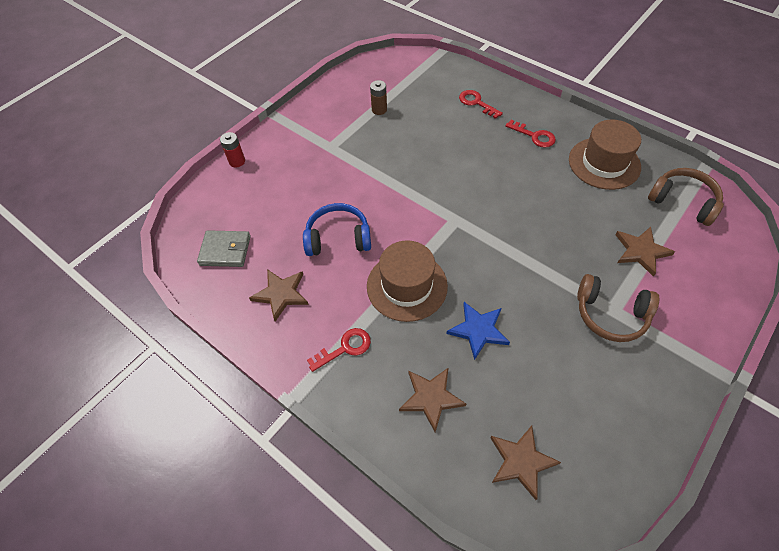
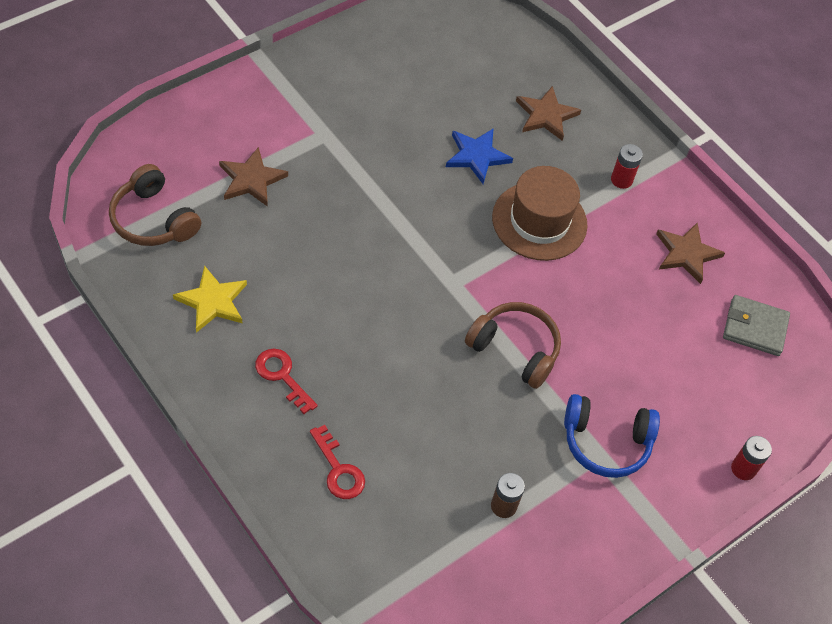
camera: 175 degrees left, 0 degrees up
blue headphones [303,203,371,256] -> blue headphones moved to [564,394,660,478]
red key [307,328,371,372] -> red battery [611,144,643,189]
brown star [490,425,561,500] -> none
brown hat [569,120,641,190] -> yellow star [173,266,247,333]
brown headphones [577,274,659,342] -> brown headphones moved to [465,302,561,389]

